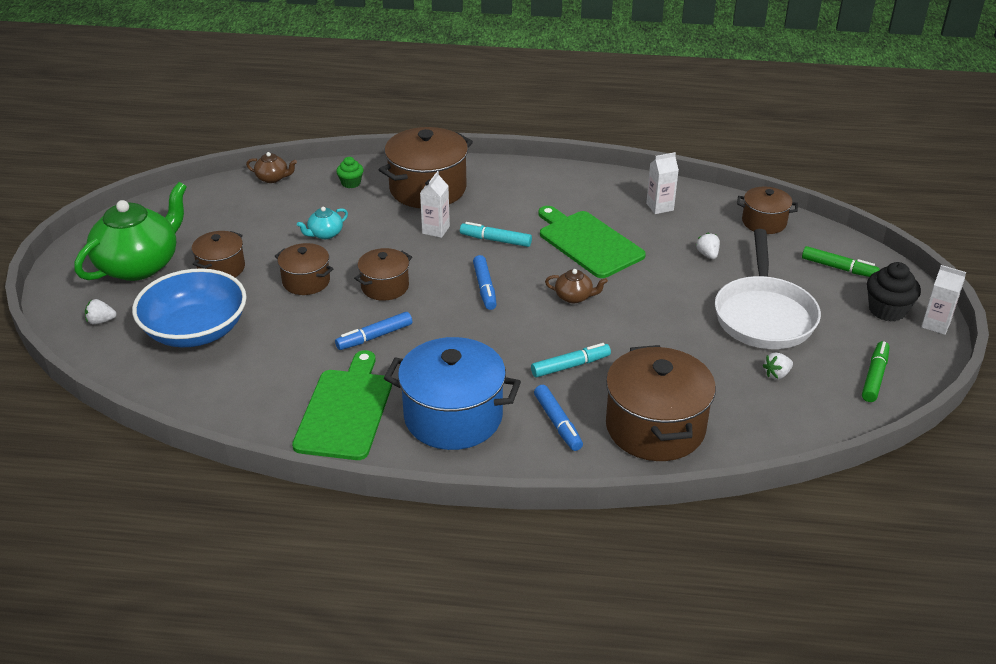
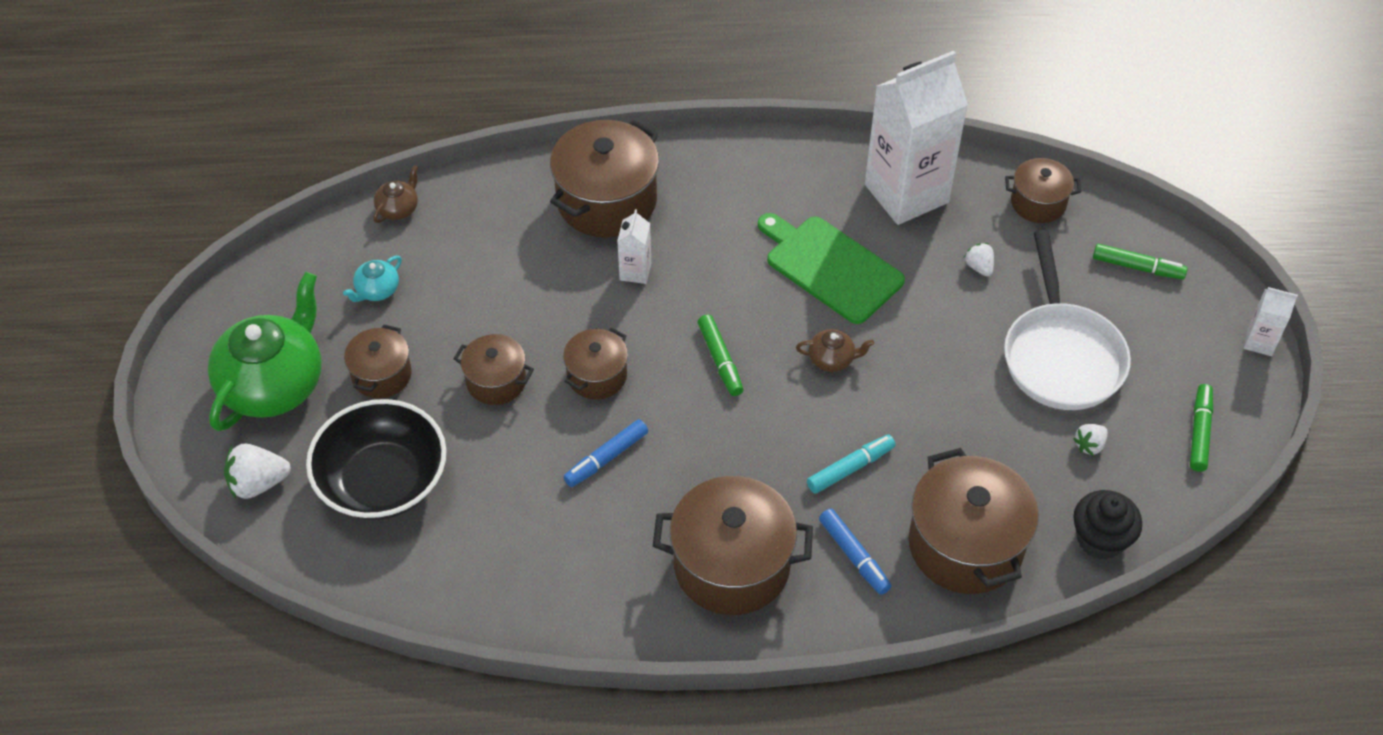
camera: 10 degrees left, 15 degrees up
white strawberry [85,299,117,325] -> white strawberry [224,444,291,499], size x1.70
blue bowl [132,268,247,347] -> black bowl [306,399,447,520]
brown teapot [246,152,297,183] -> brown teapot turned 60 degrees counterclockwise [373,165,418,223]
green cutting board [292,350,392,460] -> none
turquoise teapot [297,207,348,239] -> turquoise teapot moved to [343,256,402,302]
green cupcake [336,157,364,188] -> none
blue pot [384,337,521,450] -> brown pot [653,476,813,615]
turquoise marker [460,222,532,247] -> none
blue marker [473,255,497,310] -> green marker [698,314,743,396]
white carton [646,152,679,214] -> white carton [865,51,968,225], size x2.34
black cupcake [867,262,921,322] -> black cupcake moved to [1073,490,1142,560]

